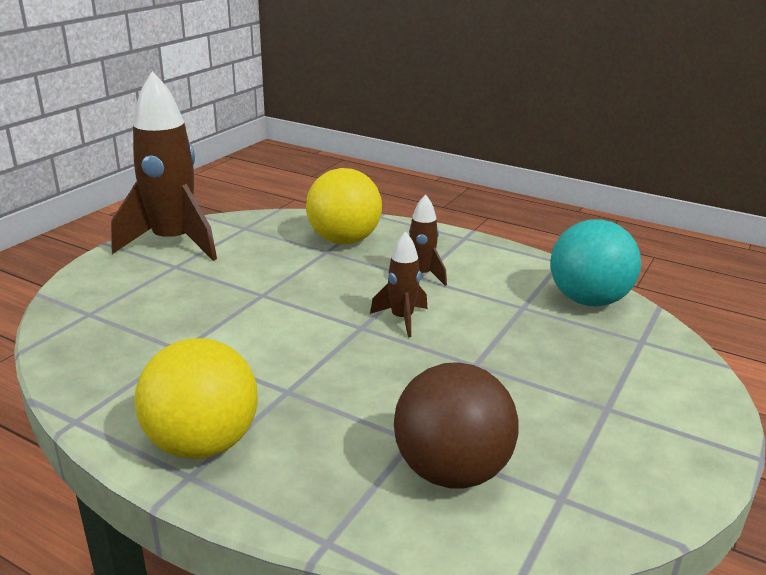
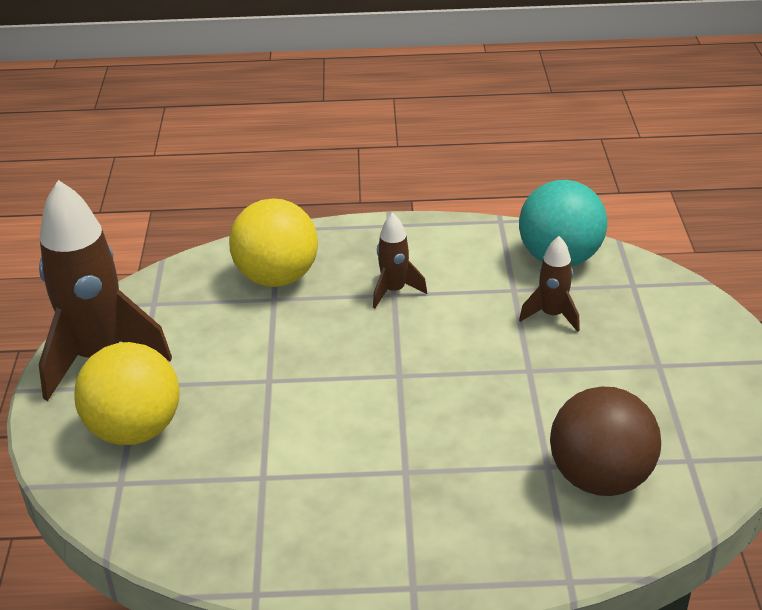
camera: 30 degrees left, 10 degrees up
yellow ball [134,338,258,459] -> yellow ball moved to [74,342,180,445]
brown rocket [370,231,427,337] -> brown rocket moved to [519,236,580,332]

